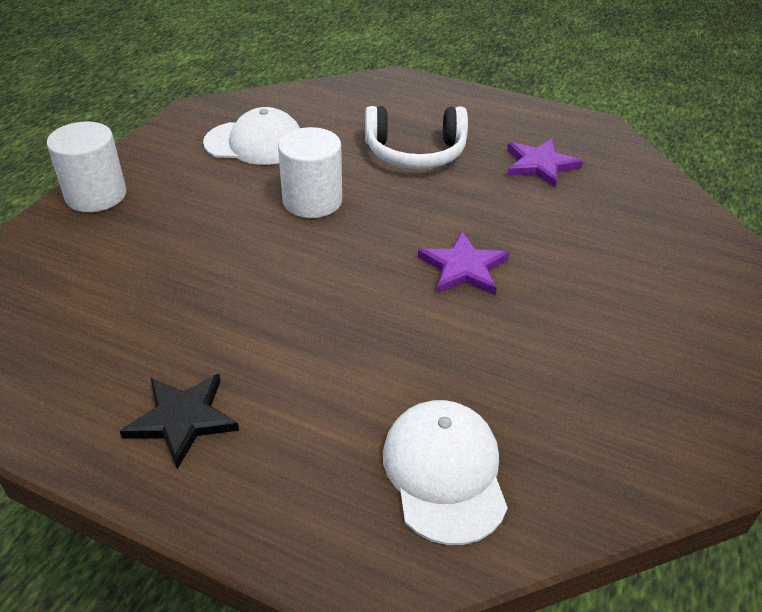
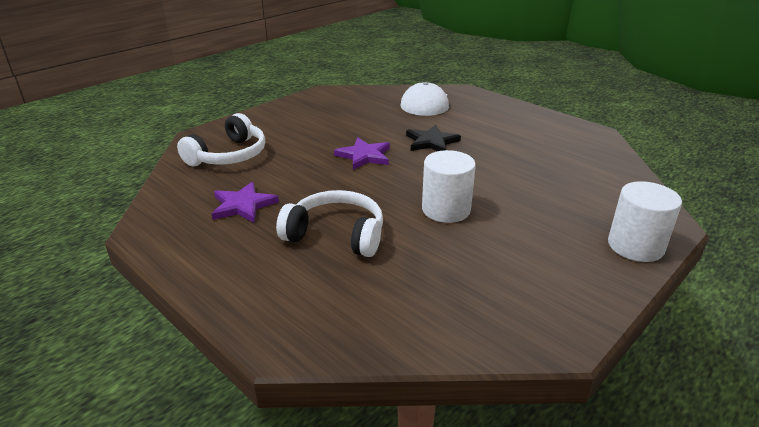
camera: 160 degrees left, 10 degrees down
black star [120,374,239,469] -> black star moved to [406,125,461,151]
white cap [203,107,300,165] -> none
none -> white headphones [177,113,265,166]

